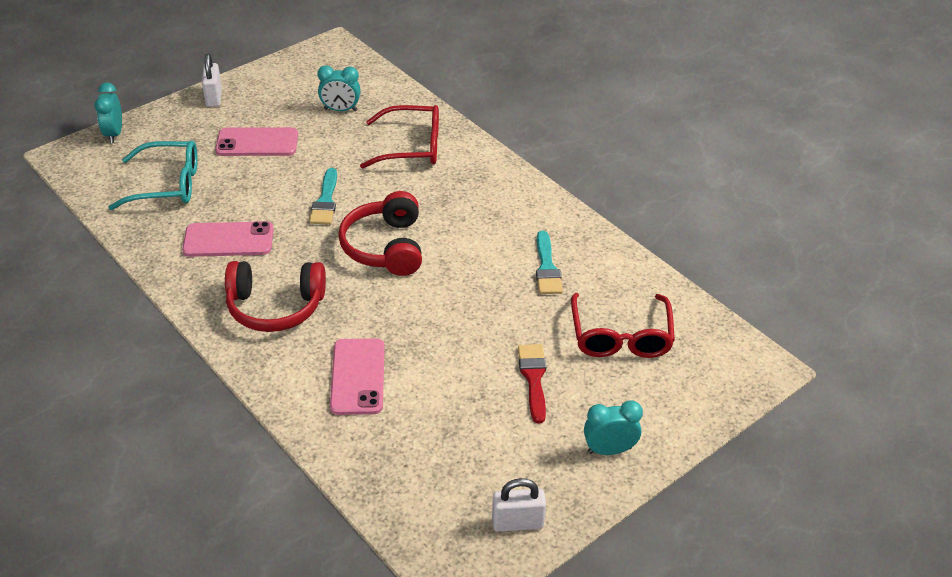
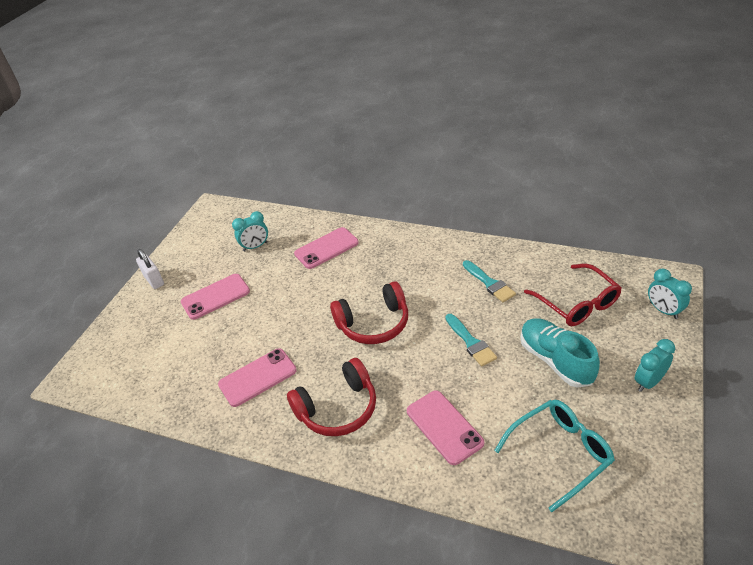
camera: 25 degrees left, 0 degrees up
turquoise clock [95,82,122,143] -> turquoise clock moved to [648,269,692,319]
turquoise glasses [108,140,198,210] -> turquoise glasses moved to [494,400,615,512]
turquoise brush [309,168,337,225] -> turquoise brush moved to [446,314,497,367]
red headphones [338,191,422,276] -> red headphones turned 75 degrees counterclockwise [330,281,408,344]
red glasses [360,105,439,168] -> pink phone [294,227,359,269]
white padlock [492,478,546,532] -> none
red brush [518,344,546,423] -> turquoise shoe [520,318,600,388]

